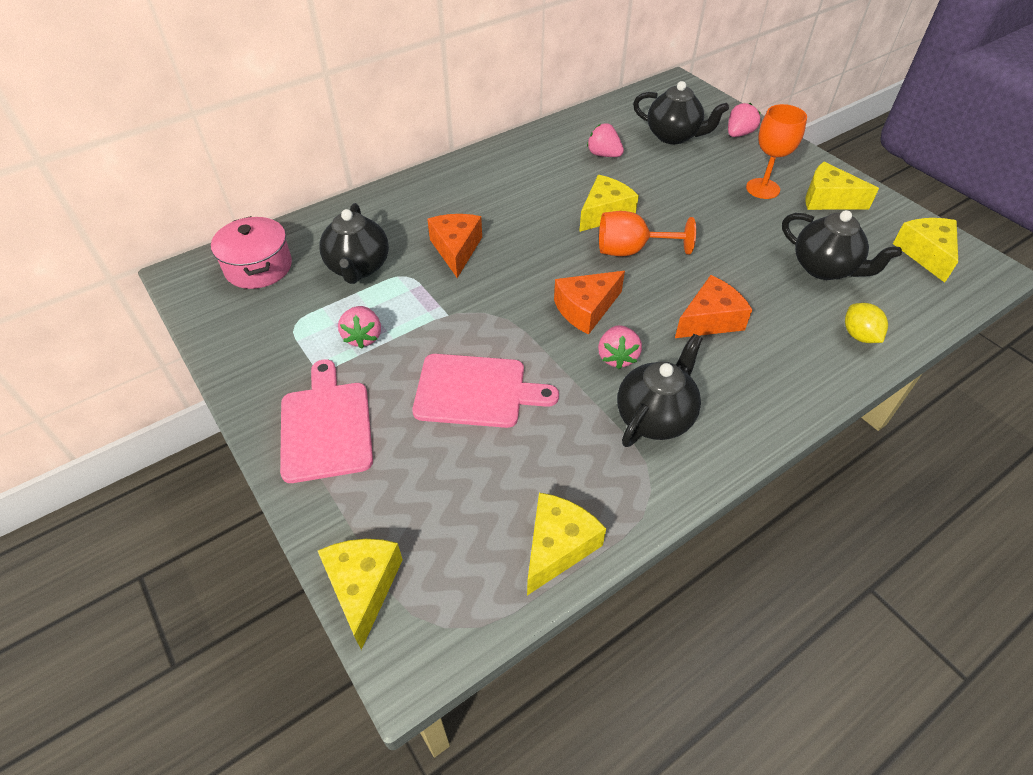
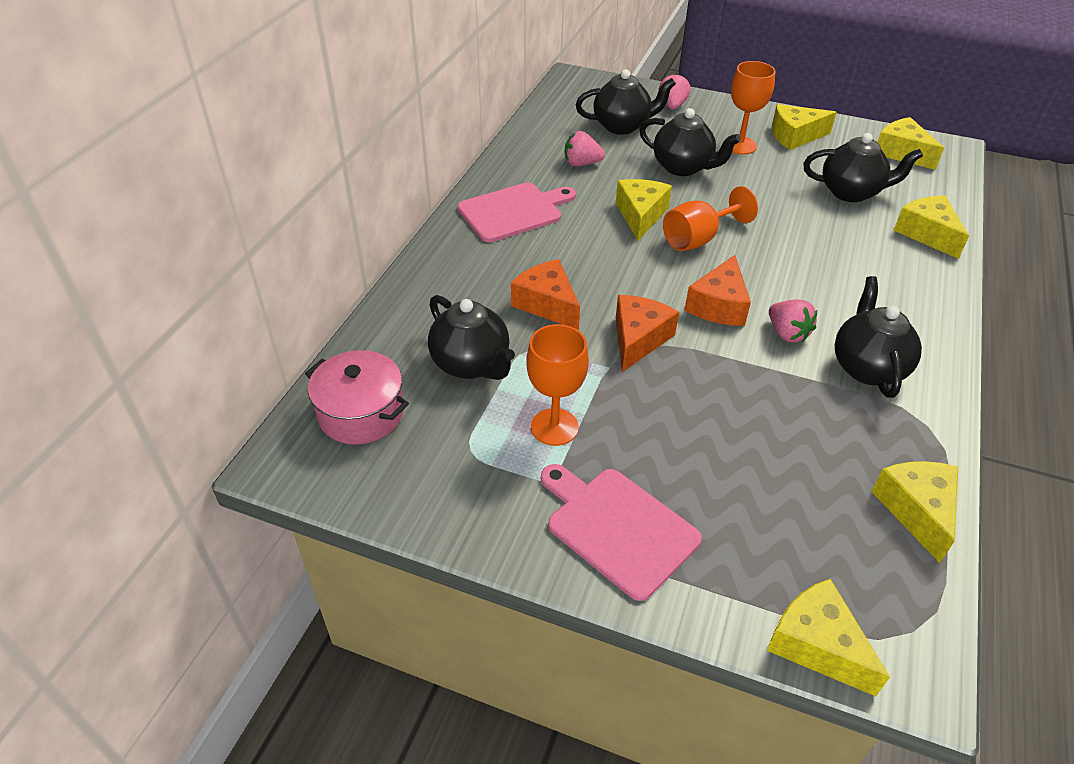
camera: 35 degrees left, 5 degrees down
pink strawberry [338,306,381,348] -> orange goblet [526,324,589,446]
pink cutting board [412,354,559,428] -> pink cutting board moved to [457,183,576,242]
orange cheese [675,275,752,338] -> orange cheese moved to [616,295,679,372]
yellow lemon [845,303,888,343] -> yellow cheese [893,195,969,259]
none -> black teapot [639,108,741,176]

